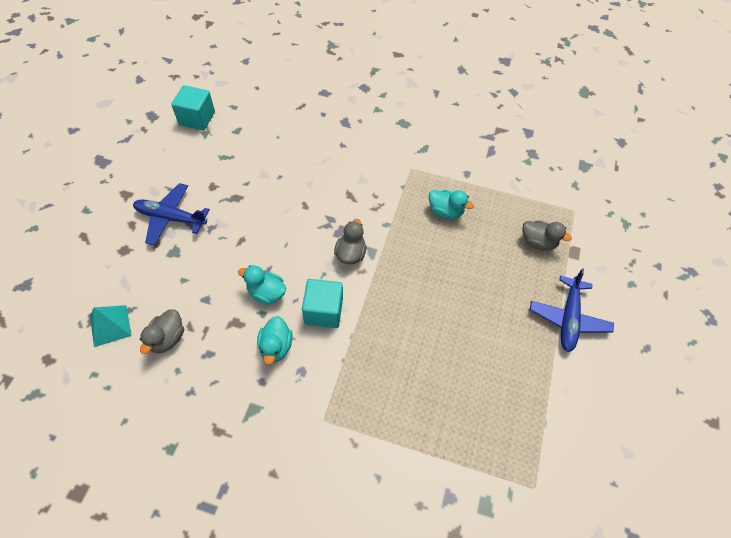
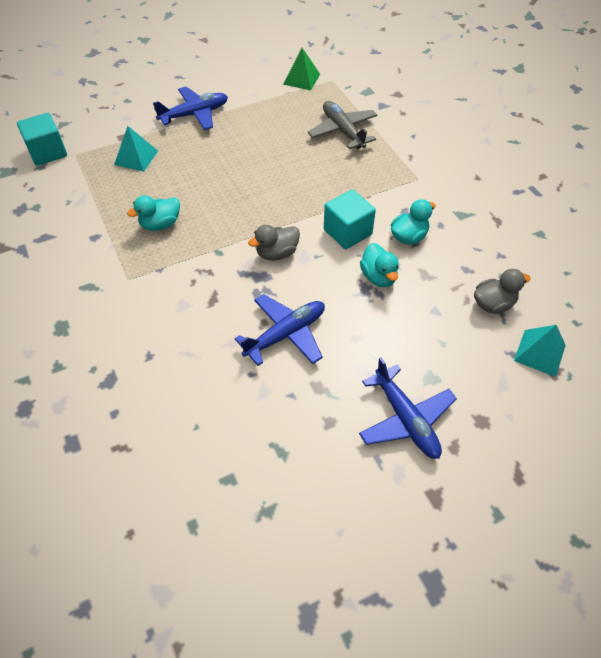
camera: 130 degrees left, 5 degrees down
turquoise cube [171,85,215,130] -> turquoise cube moved to [17,113,67,166]
turquoise duck [428,190,474,219] -> turquoise duck turned 105 degrees counterclockwise [127,195,180,231]
grey duck [522,220,572,251] -> turquoise pyramid [114,126,158,172]
none -> blue plane [235,294,325,366]
none -> green pyramid [283,48,320,90]
none -> grey plane [308,101,377,149]

